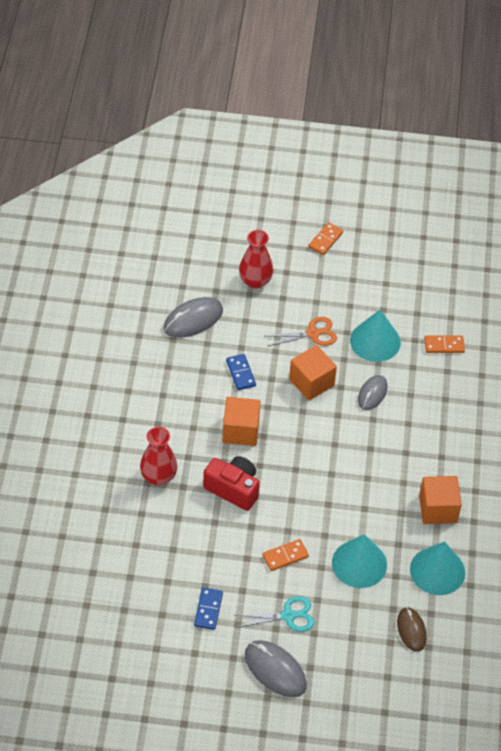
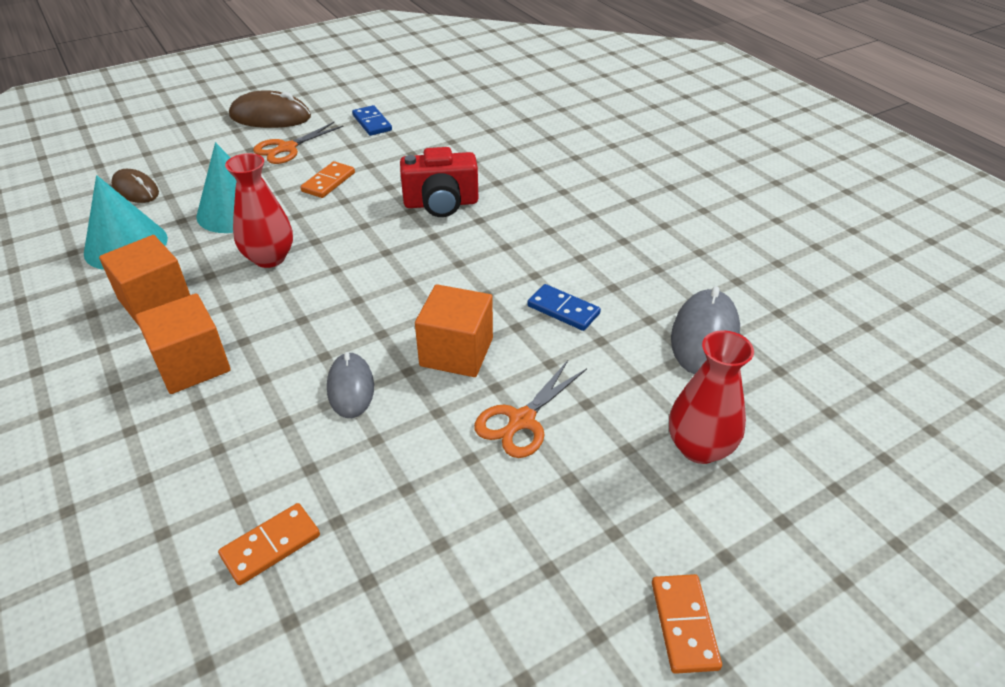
camera: 145 degrees right, 10 degrees down
red vase [140,427,177,486] -> red vase moved to [225,153,293,268]
orange cube [223,397,260,446] -> orange cube moved to [135,294,231,394]
turquoise scissors [235,596,315,632] -> orange scissors [253,122,344,164]
grey mouse [245,640,307,697] -> brown mouse [229,90,311,128]
turquoise cone [350,310,401,362] -> none

